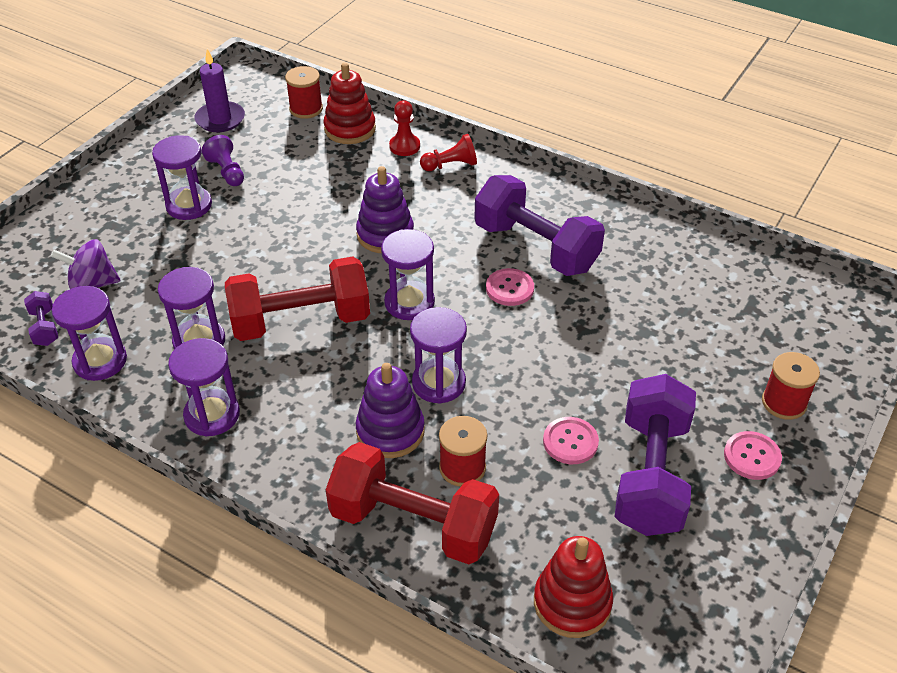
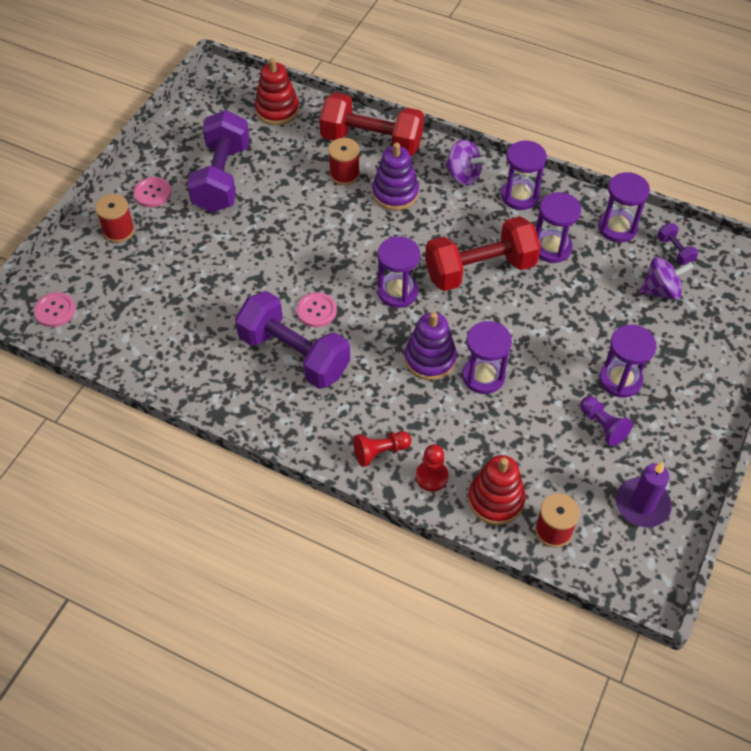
camera: 175 degrees right, 10 degrees up
purple hourglass [410,307,467,404] -> purple hourglass moved to [462,321,512,394]
pink button [543,417,599,464] -> pink button moved to [34,292,76,327]
none -> purple spinning top [445,139,487,185]

